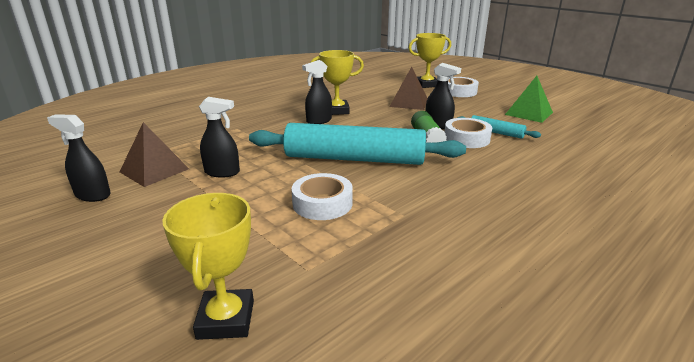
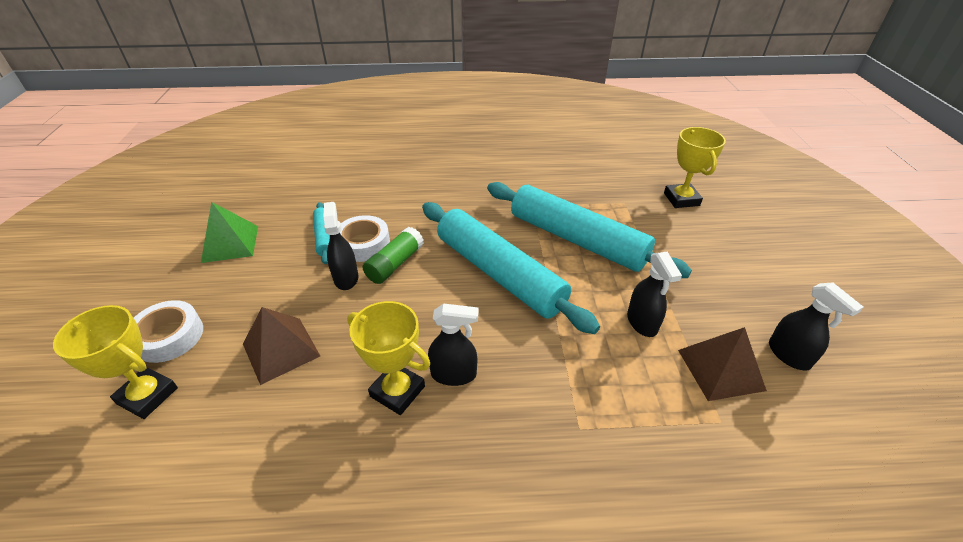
camera: 140 degrees left, 15 degrees up
yellow trophy [162,193,254,340] -> yellow trophy turned 45 degrees counterclockwise [664,127,726,208]
black spray bottle [199,97,240,178] -> black spray bottle turned 150 degrees counterclockwise [627,252,682,337]
white tape [291,173,353,220] -> turquoise rolling pin [487,182,692,278]

